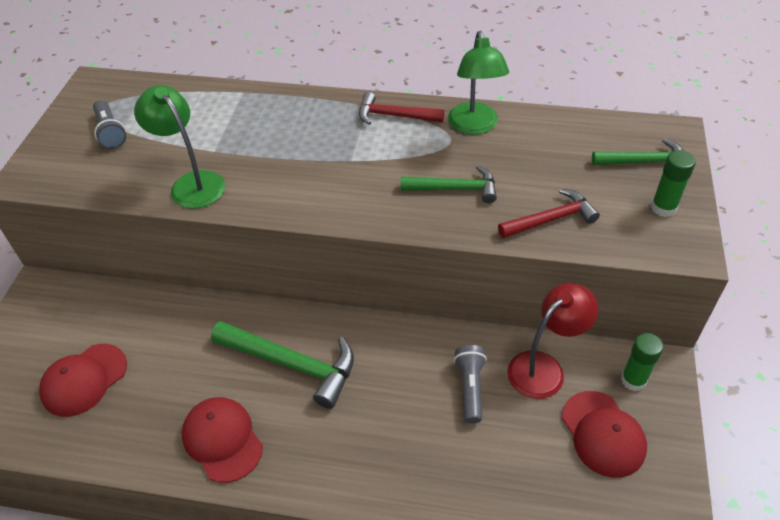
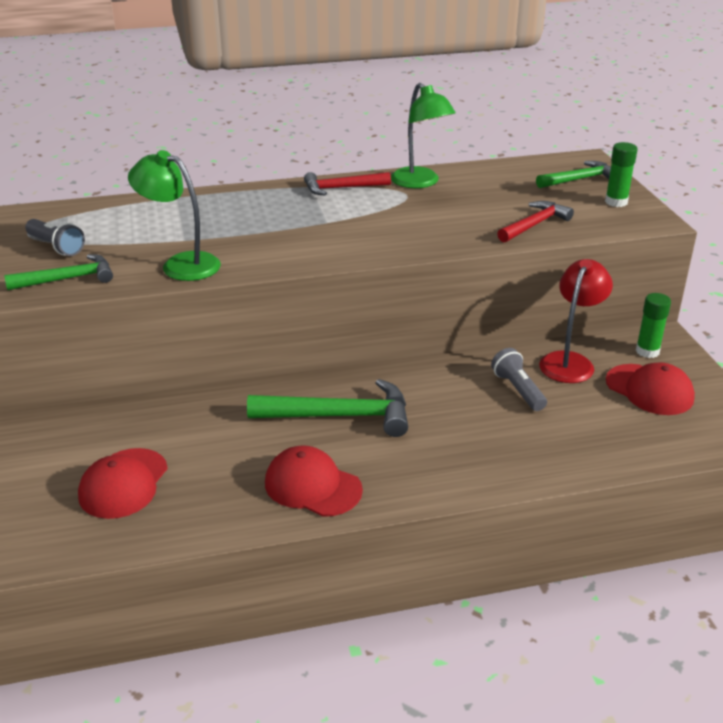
camera: 25 degrees left, 15 degrees down
green hammer [401,165,497,203] -> green hammer moved to [4,254,113,290]

